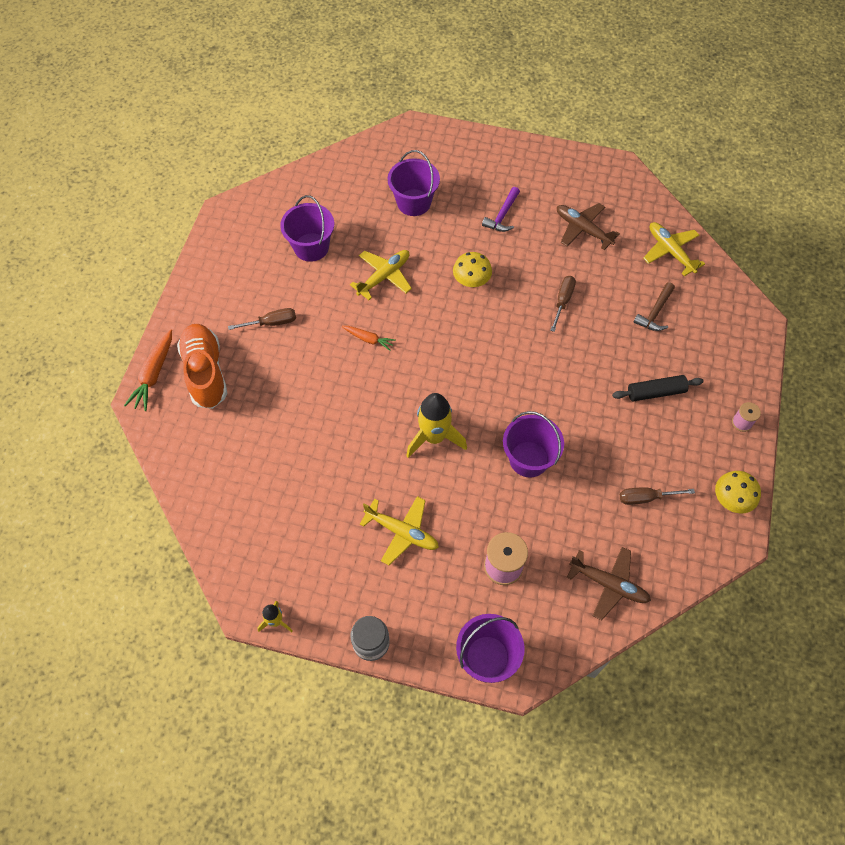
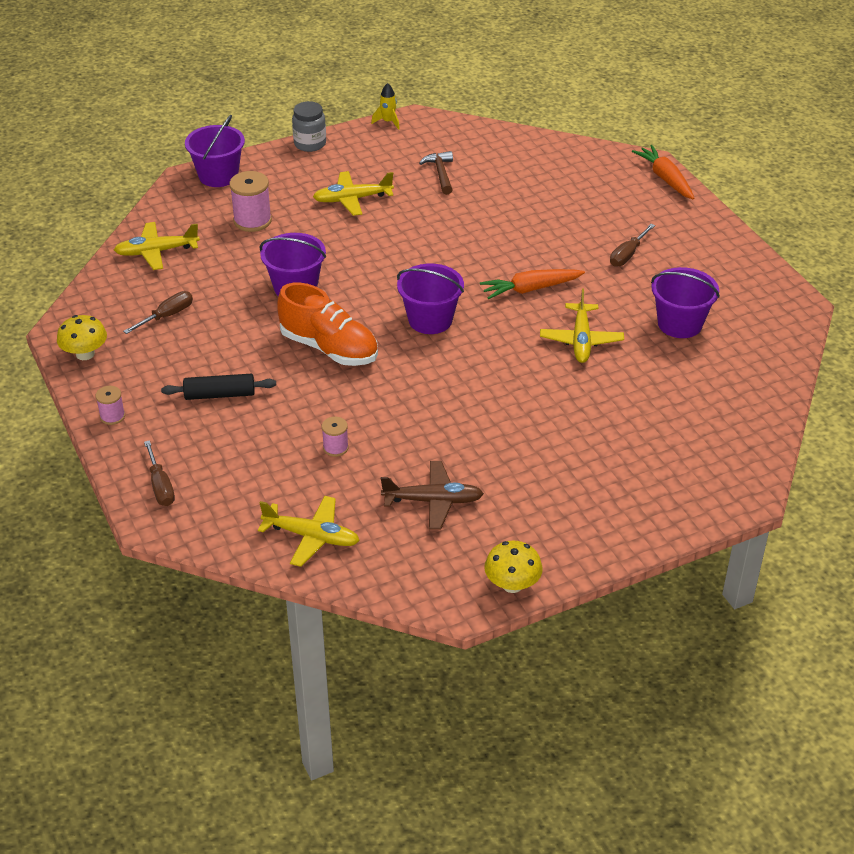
camera: 140 degrees right, 20 degrees down
orange shoe [177,324,227,409] -> orange shoe moved to [277,283,378,366]
orange carrot [342,326,396,351] -> orange carrot [480,269,585,299], size x1.63
purple bucket [388,150,440,216] -> purple bucket moved to [397,264,464,334]
yellow rocket [406,393,467,458] -> none
yellow mushroom [453,252,492,287] -> yellow mushroom moved to [484,541,543,593]
purple hammer [482,187,520,232] -> none
brown screwdriver [550,276,576,332] -> brown screwdriver moved to [144,440,175,506]
brown plane [567,547,651,620] -> yellow plane [114,222,200,270]
black rolling pin [612,375,704,402] -> black rolling pin turned 45 degrees clockwise [161,374,276,400]
brown hammer [633,282,675,331] -> brown hammer moved to [419,151,453,195]
none -> pink spool [322,417,349,457]

